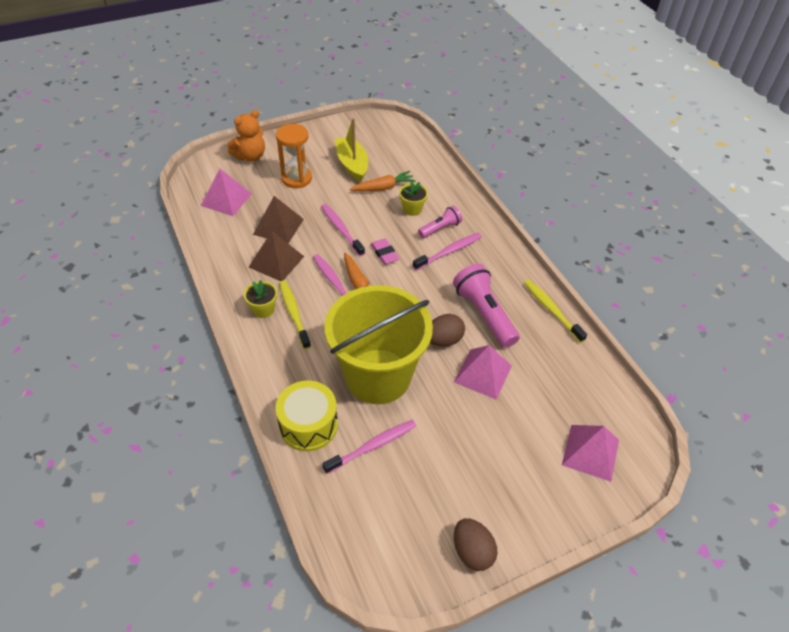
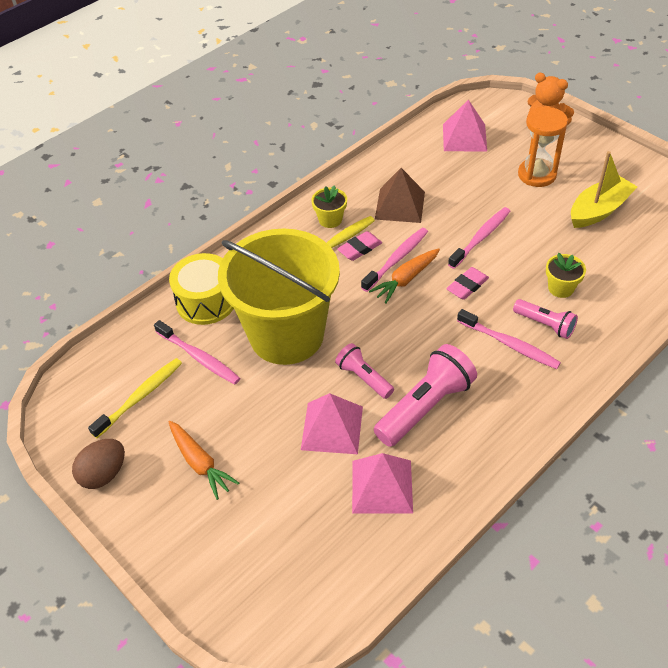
camera: 75 degrees right, 0 degrees up
brown pyramid [253,196,304,244] -> none
orange carrot [350,171,416,191] -> orange carrot moved to [169,421,239,500]
brown egg [430,314,465,347] -> pink flashlight [335,343,394,399]
yellow toothbrush [524,280,587,343] -> yellow toothbrush moved to [88,358,182,438]
pink pyramid [562,425,619,482] -> pink pyramid moved to [352,453,413,514]
none -> pink eraser [337,231,382,261]

